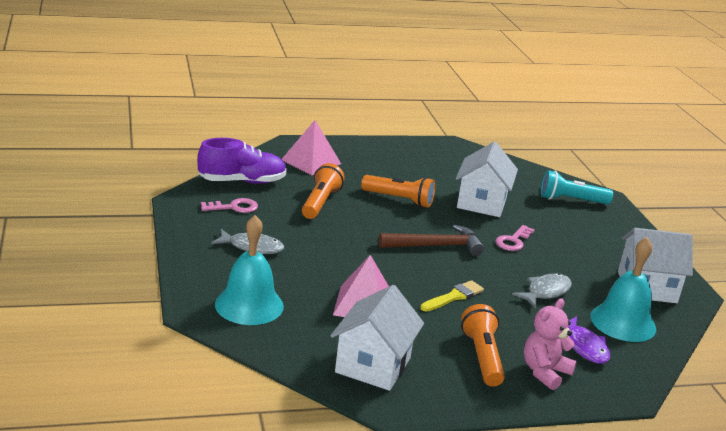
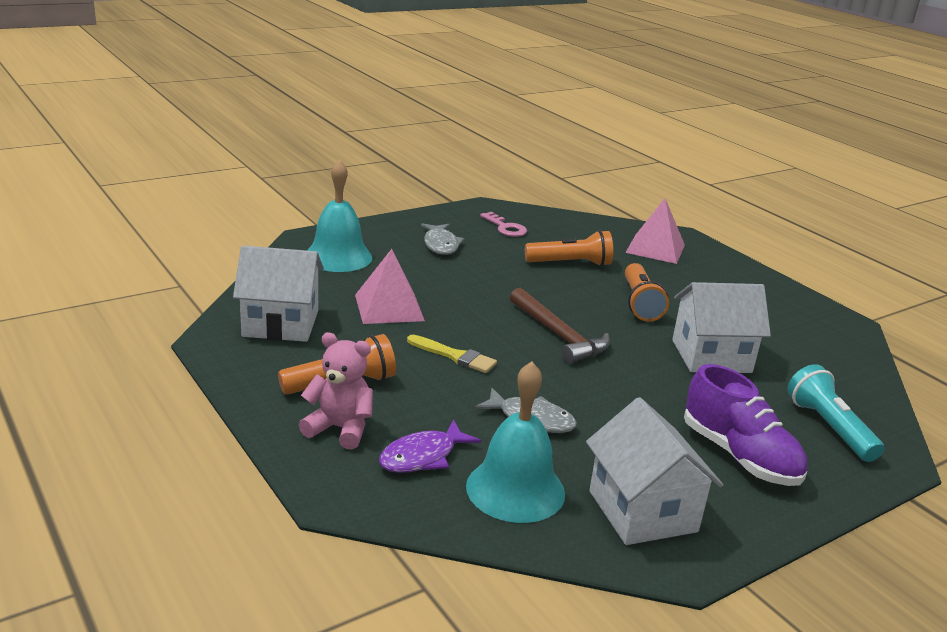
camera: 70 degrees right, 0 degrees up
purple shoe [197,138,287,184] -> purple shoe moved to [684,364,807,486]
pink key [496,225,535,251] -> none

